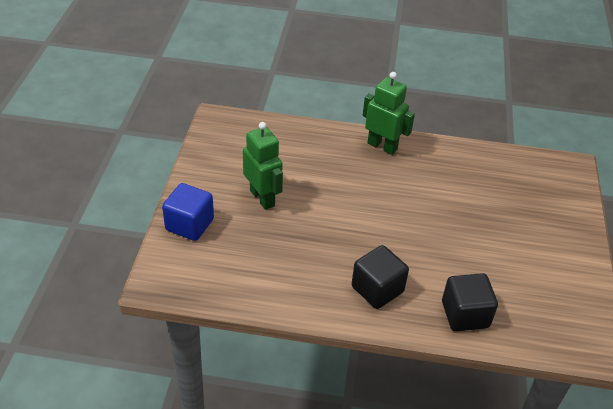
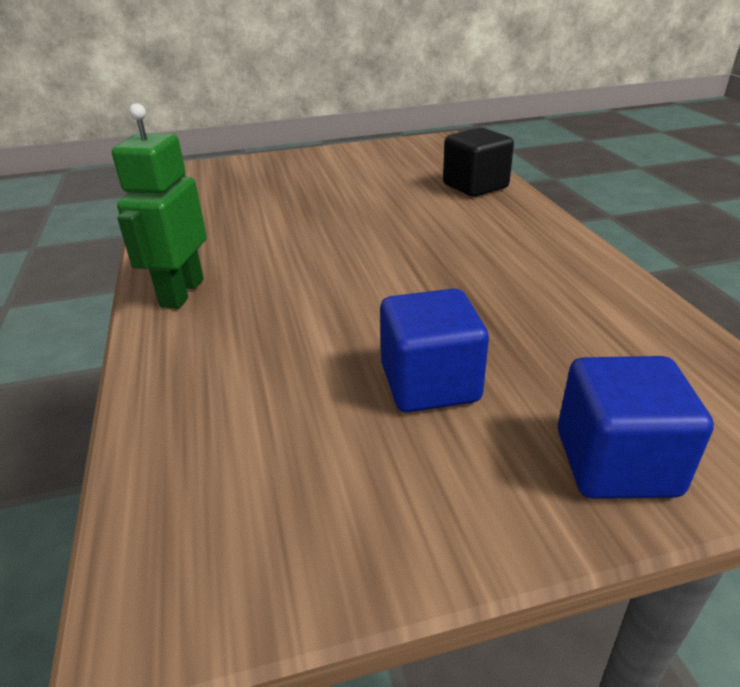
camera: 110 degrees left, 10 degrees down
green robot [243,122,283,210] -> blue cube [380,288,489,412]
black cube [352,245,409,309] -> none

